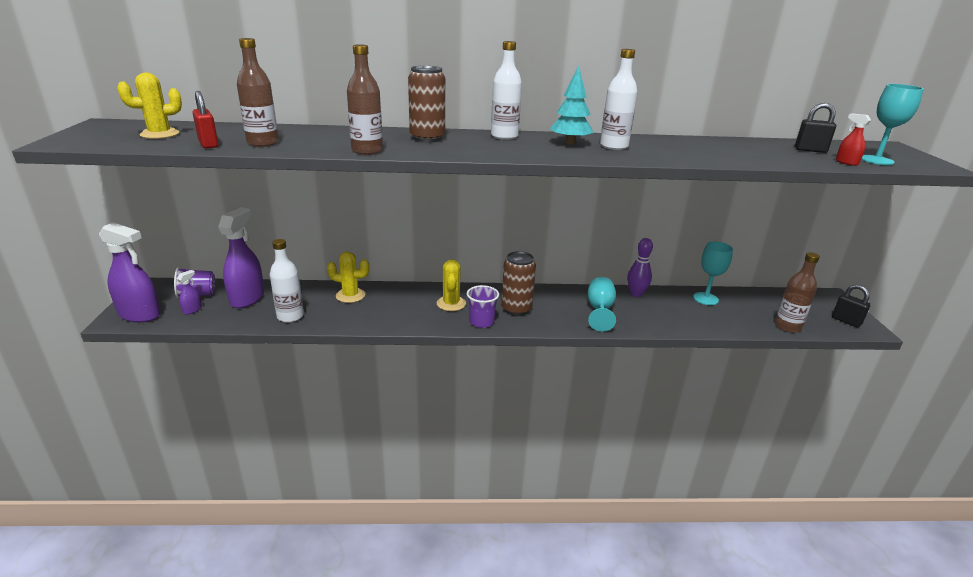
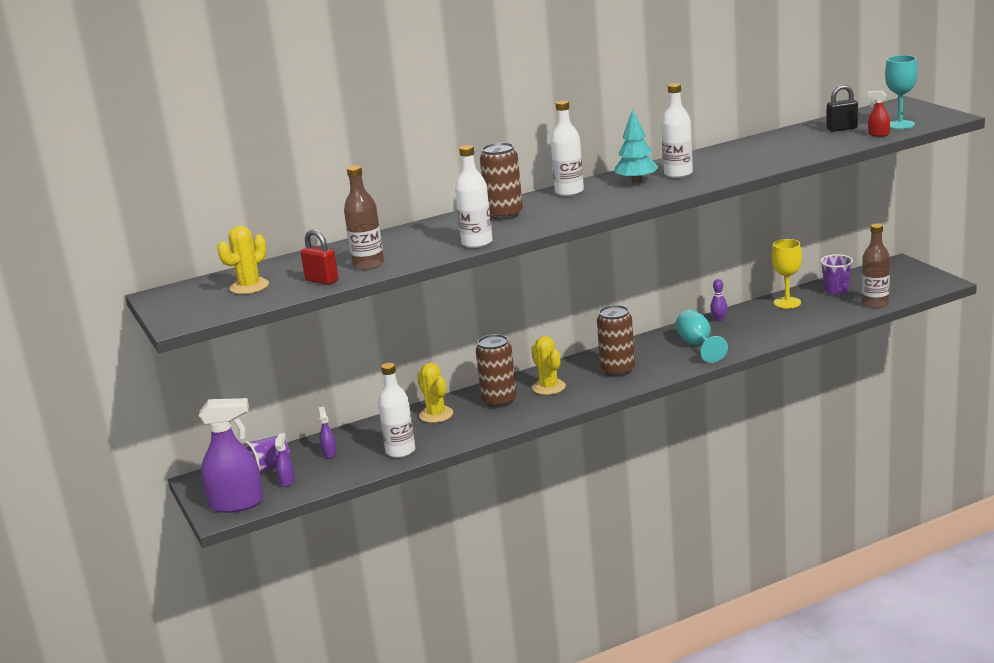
camera: 20 degrees left, 5 degrees down
purple spray bottle [218,207,264,308] -> purple spray bottle [318,407,337,458], size x0.44
yellow cactus [327,251,369,303] -> yellow cactus turned 75 degrees clockwise [417,363,453,423]
brown bottle [347,44,383,155] -> white bottle [455,145,493,248]
purple cup [467,285,499,328] -> purple cup moved to [820,254,853,295]
purple bowling pin [627,238,653,297] -> purple bowling pin [710,279,728,322], size x0.64
turquoise goblet [693,241,733,305] -> yellow goblet [772,239,802,309]
black padlock [832,284,871,328] -> none
none -> brown can [476,334,517,408]

